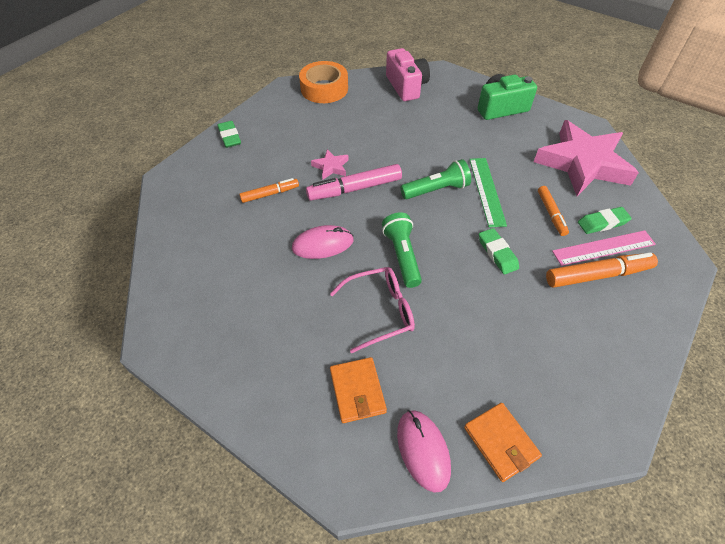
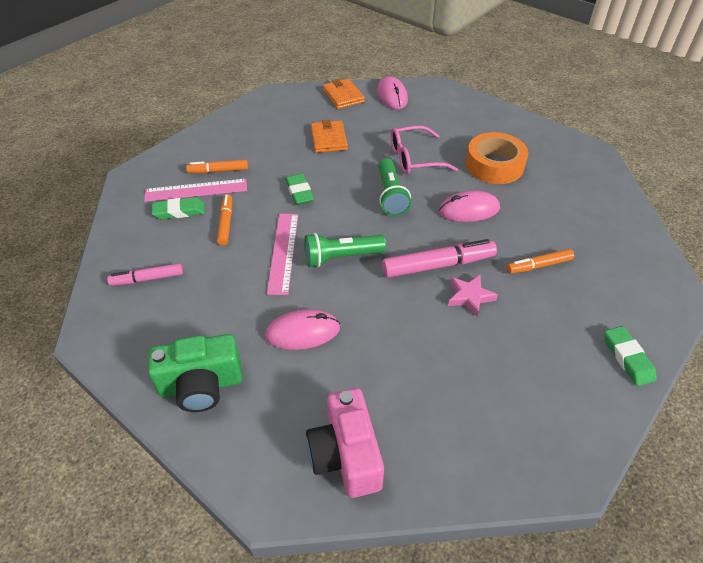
camera: 175 degrees left, 5 degrees down
orange tape [299,61,348,103] -> orange tape moved to [466,132,528,184]
orange wallet [330,357,387,423] -> orange wallet moved to [311,120,348,153]
green ruler [469,158,507,227] -> pink ruler [267,214,298,295]
pink star [534,120,639,196] -> pink marker [107,263,183,286]
orange marker [546,252,658,288] -> orange marker [186,160,248,173], size x0.61
none -> pink mouse [265,309,340,350]

